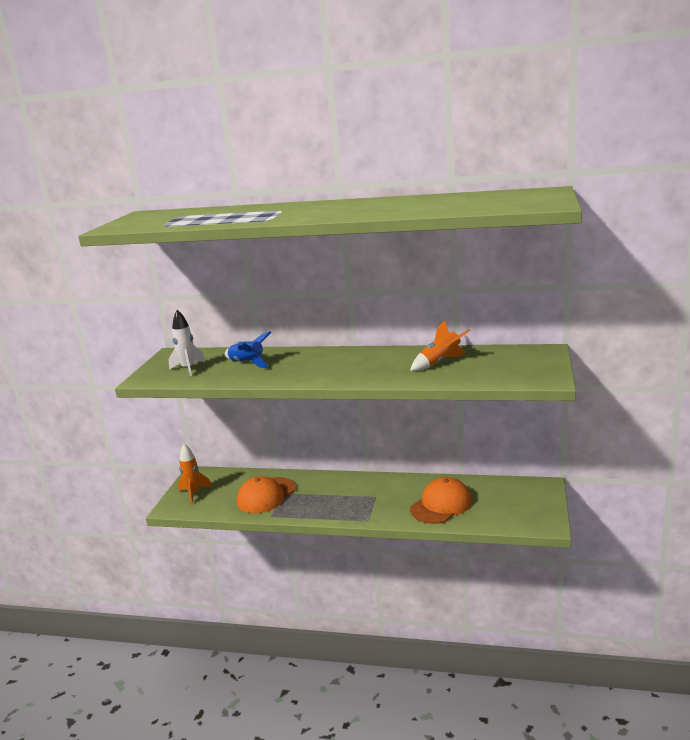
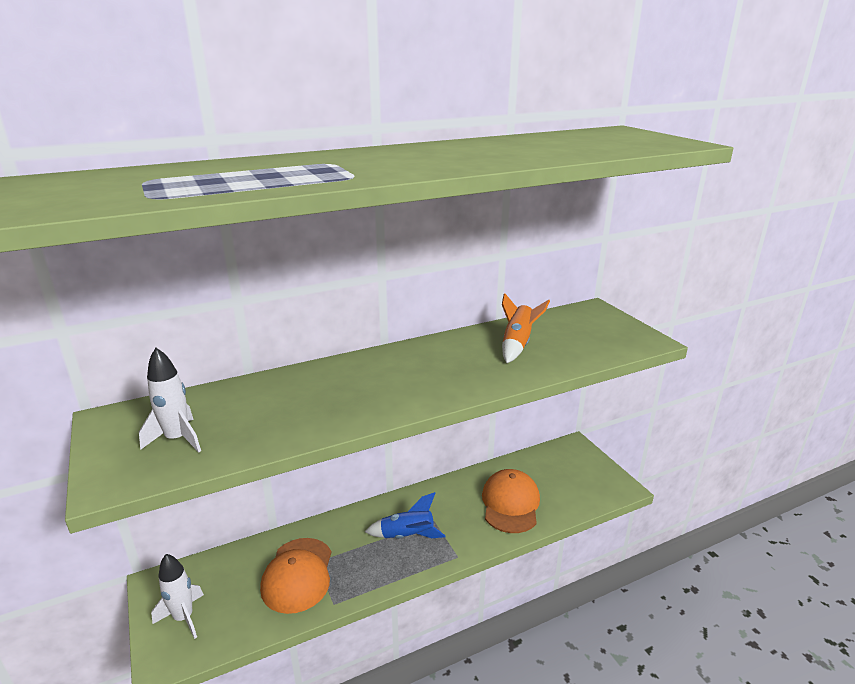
camera: 40 degrees left, 5 degrees up
orange rocket [178,444,212,505] -> white rocket [151,554,204,639]
blue rocket [224,331,271,368] -> blue rocket moved to [365,492,446,539]

